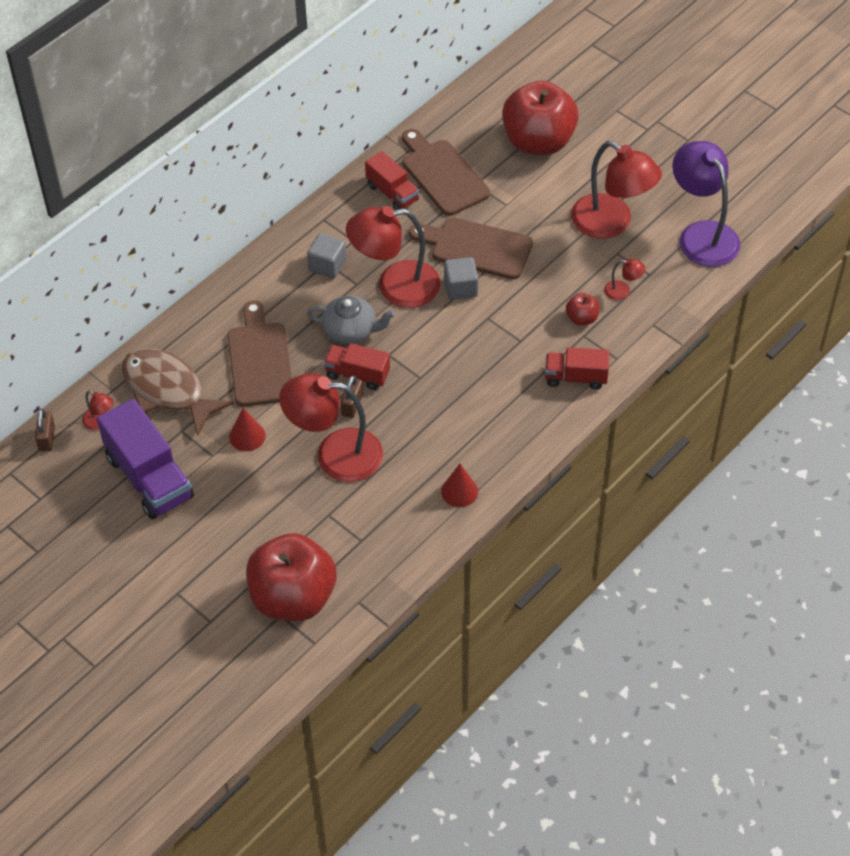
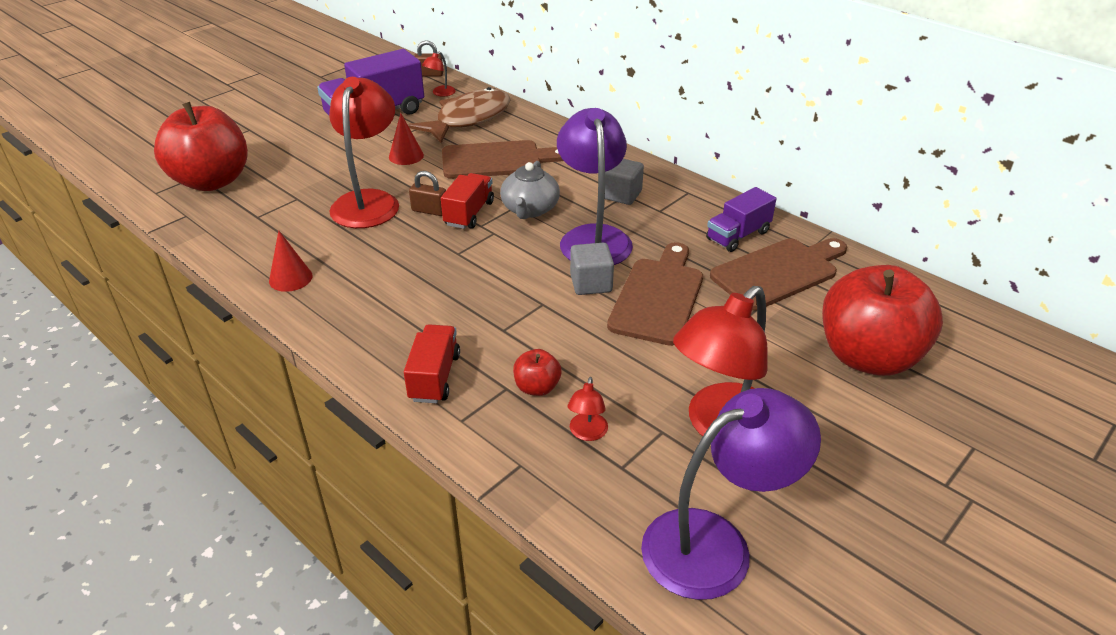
camera: 90 degrees right, 15 degrees down
red lamp [346,206,440,308] -> purple lamp [557,108,633,265]
red truck [365,151,419,210] -> purple truck [706,187,777,252]

